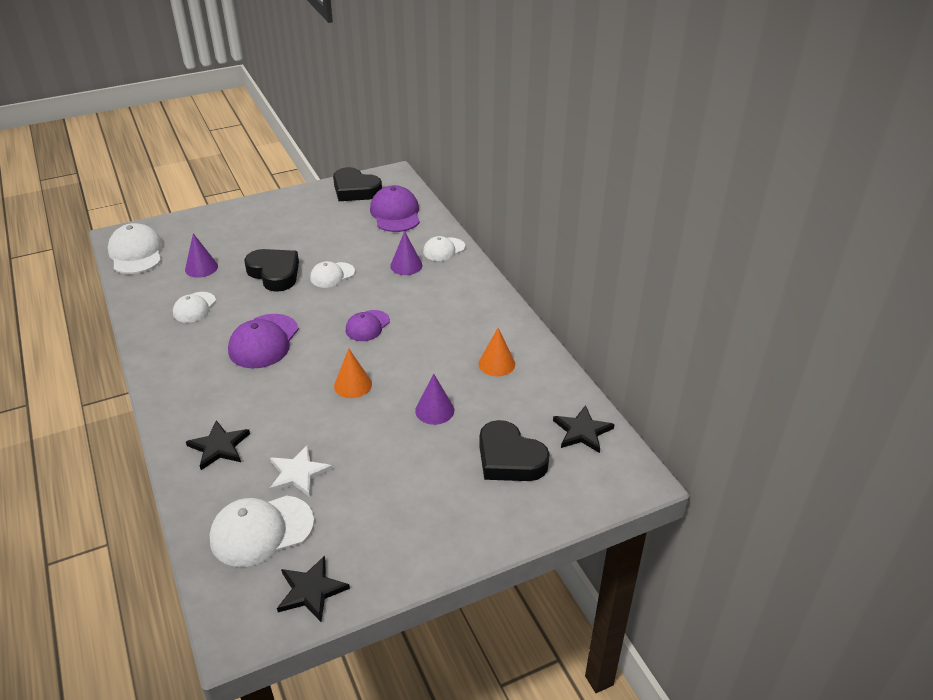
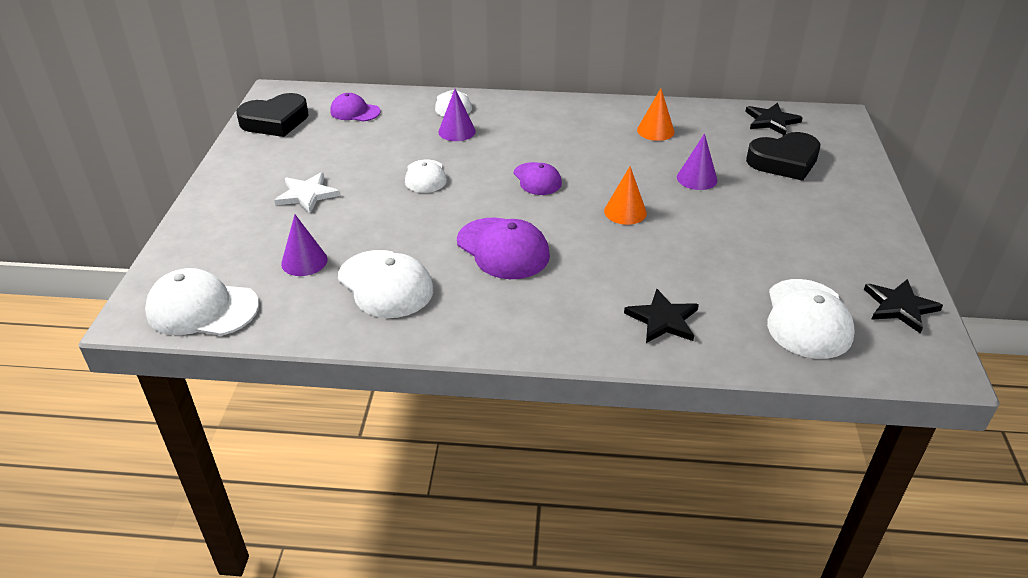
camera: 60 degrees left, 0 degrees up
white cap [173,292,216,323] -> white cap [338,250,433,318], size x1.62
black heart [244,249,299,292] -> none
white star [270,445,333,497] -> white star moved to [274,172,340,213]
purple cap [370,185,420,232] -> purple cap [330,93,380,122], size x0.62

